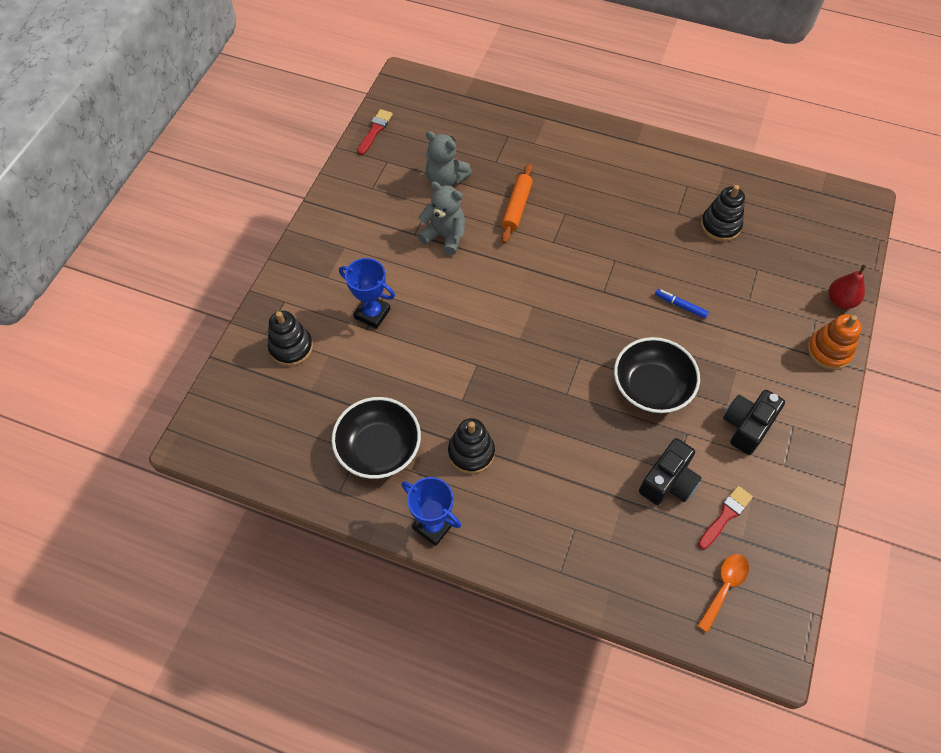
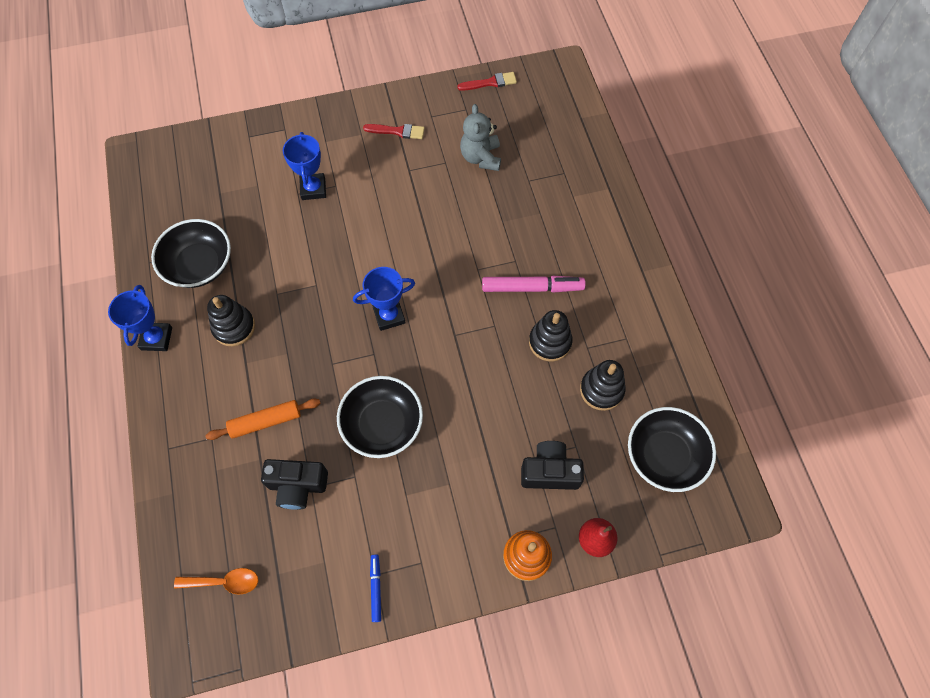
camera: 55 degrees right, 5 degrees up
black stacking toy [268,311,313,366] -> black stacking toy moved to [529,310,573,361]
grey teddy bear [418,181,465,255] -> none
orange rolling pin [501,163,533,243] -> orange rolling pin moved to [205,399,320,440]
blue marker [655,289,709,319] -> blue marker moved to [370,555,381,622]
red brush [698,486,753,550] -> red brush moved to [363,124,425,139]
black camera [723,390,785,455] -> black camera moved to [521,441,584,490]
none -> blue trophy [353,267,415,331]
none -> pink marker [482,276,586,293]
none -> black bowl [628,407,716,492]

